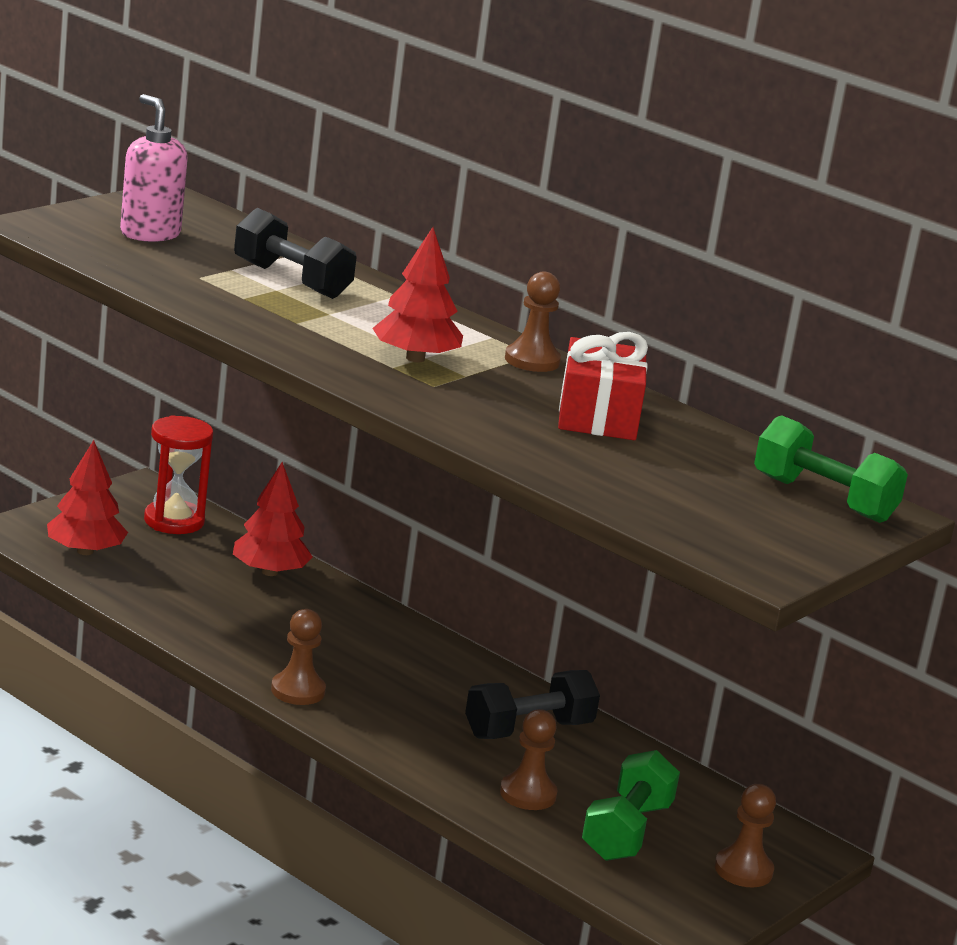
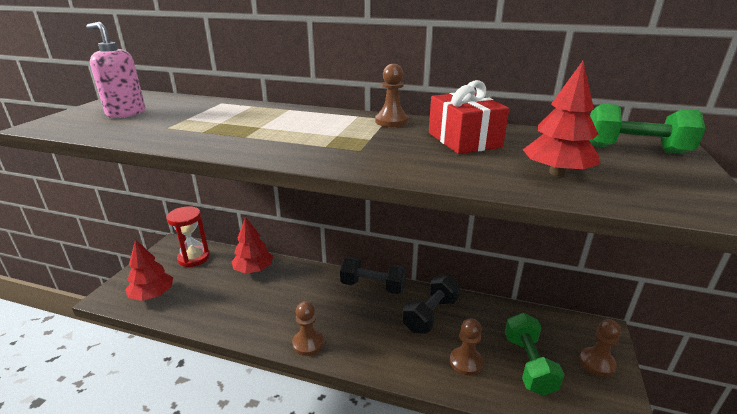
camera: 20 degrees left, 5 degrees up
black dumbbell [234,208,357,299] -> black dumbbell moved to [340,257,406,294]
red tree [372,227,463,362] -> red tree moved to [523,61,601,176]

